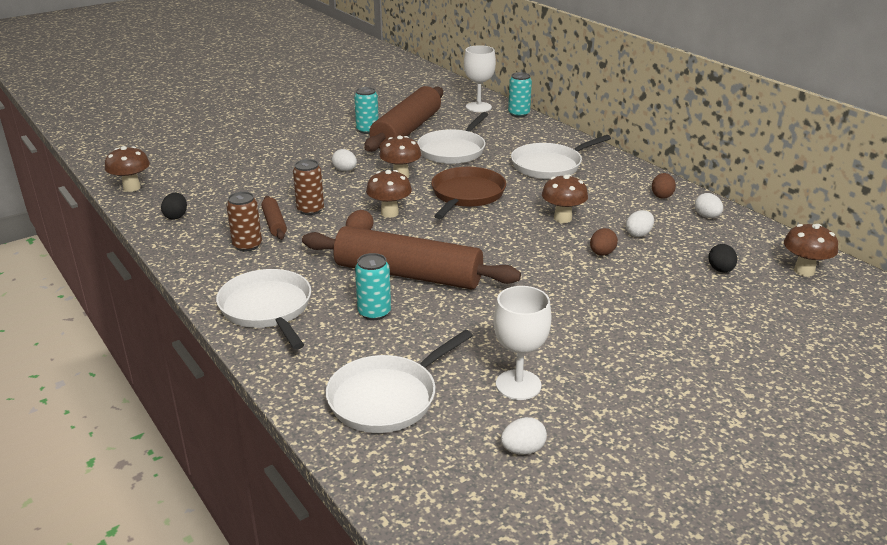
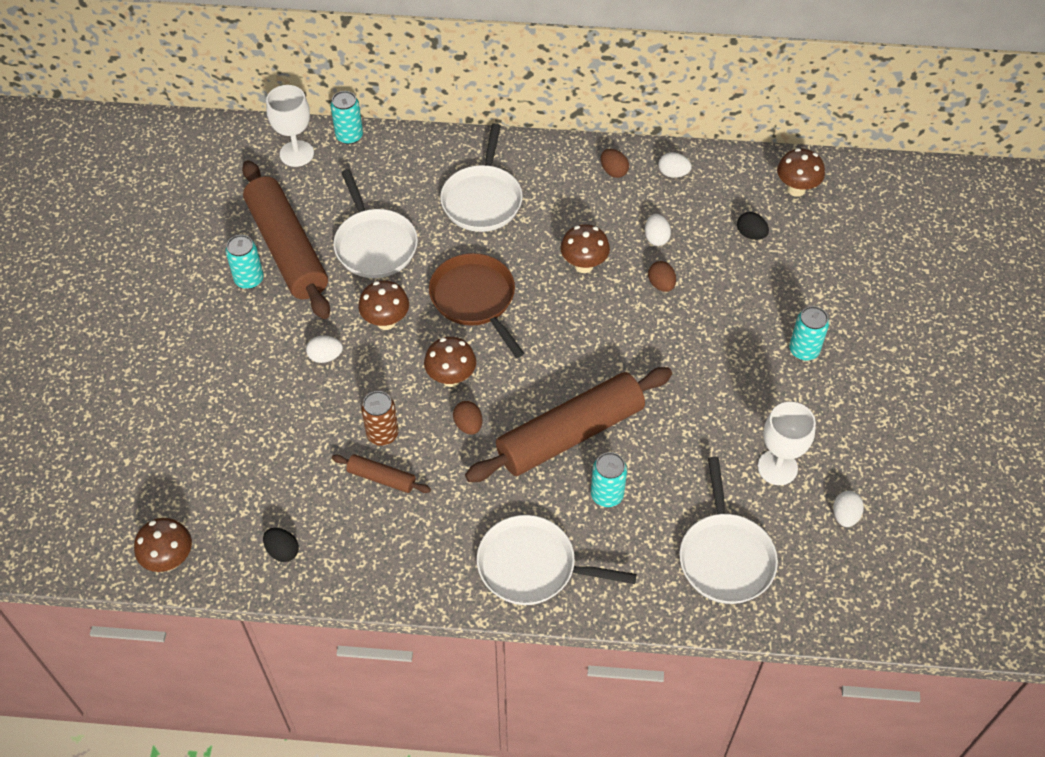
camera: 50 degrees left, 25 degrees up
brown can [226,192,262,252] -> none
none -> turquoise can [789,306,829,361]

